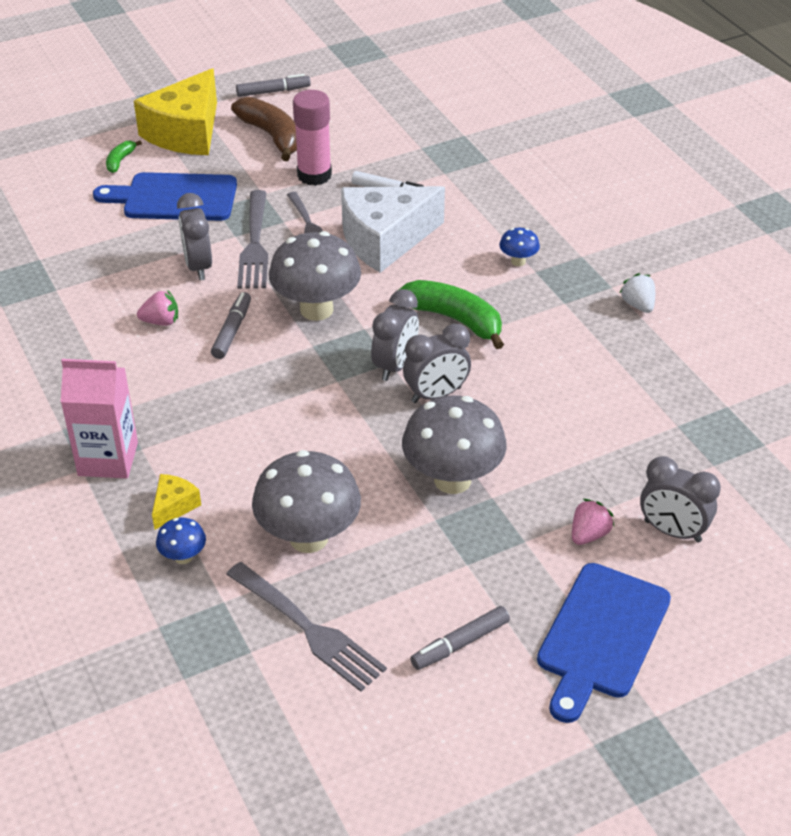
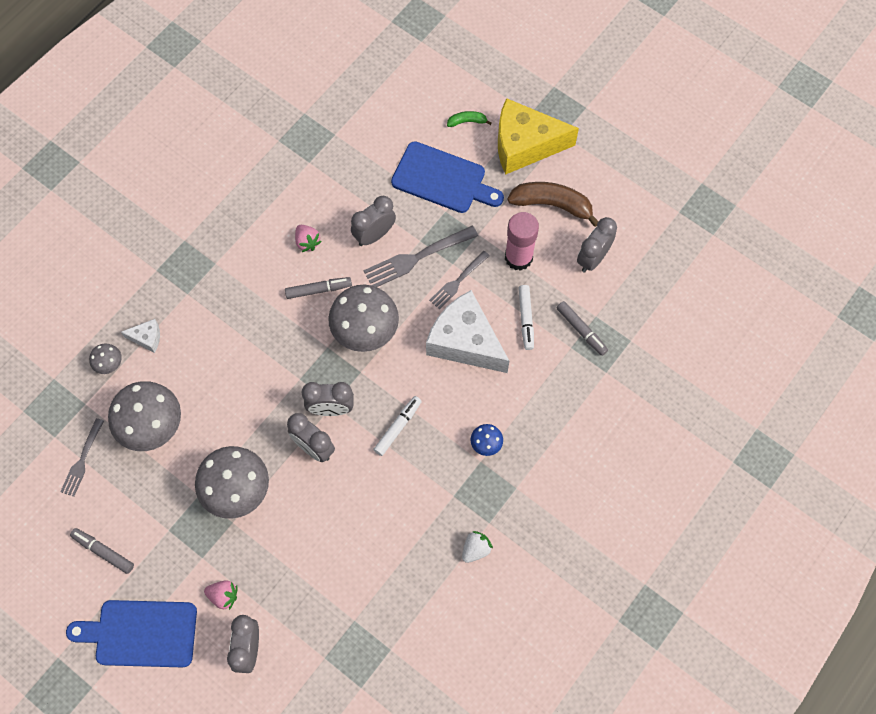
camera: 65 degrees right, 25 degrees up
pink carton [61,359,138,478] -> none
blue cutting board [93,172,237,221] -> blue cutting board turned 135 degrees clockwise [391,141,504,213]
yellow cheese [152,474,201,530] -> white cheese [121,319,160,353]
blue mushroom [156,518,206,564] -> grey mushroom [89,343,122,374]
grey fork [226,562,387,692] -> grey fork [60,418,104,497], size x0.64
brown banana [231,97,297,161] -> brown banana turned 105 degrees counterclockwise [507,182,599,227]
grey marker [236,74,311,97] -> grey marker moved to [557,301,608,356]
green banana [397,280,504,349] -> white marker [373,396,422,456]
none -> grey clock [577,217,617,273]

